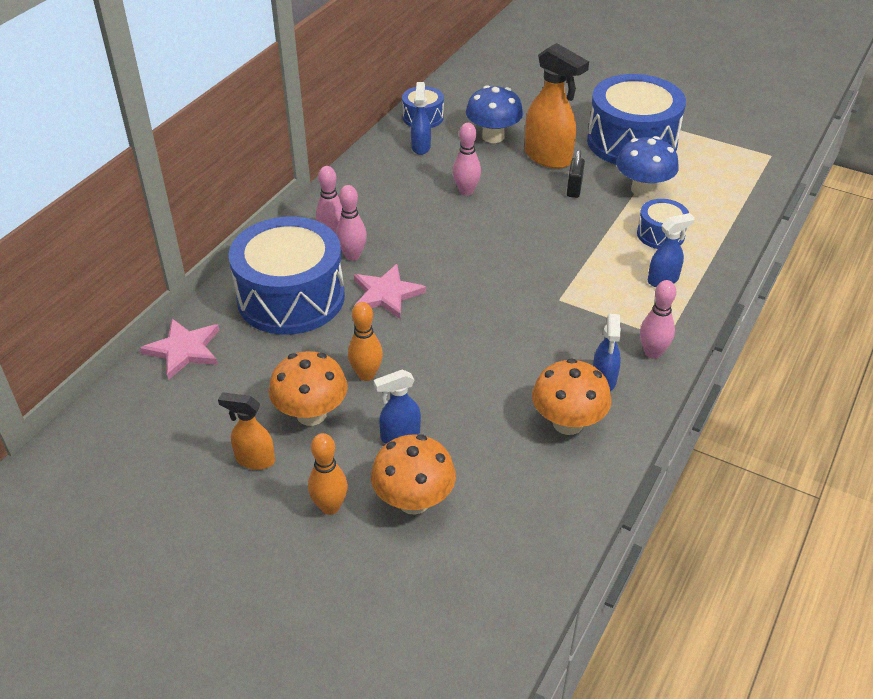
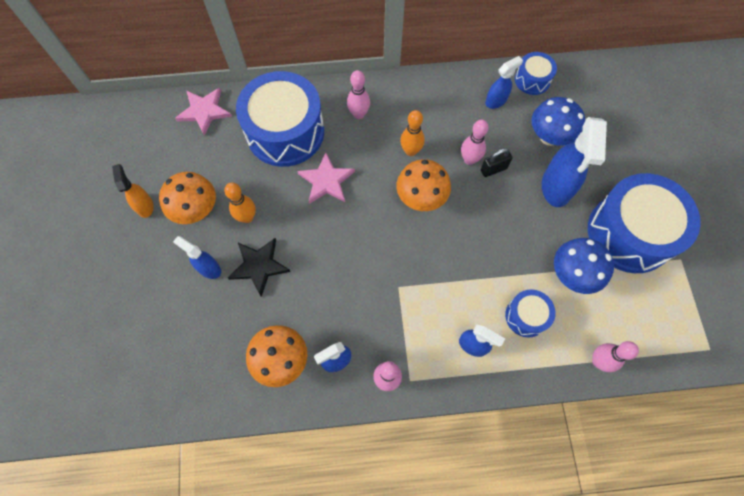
camera: 55 degrees right, 25 degrees up
orange bowling pin [308,433,348,515] -> orange bowling pin moved to [400,110,425,156]
pink bowling pin [336,185,367,261] -> pink bowling pin moved to [592,341,639,372]
orange mushroom [371,434,456,515] -> orange mushroom moved to [396,159,451,211]
orange spray bottle [525,43,589,169] -> blue spray bottle [542,117,607,207]
black padlock [567,150,585,198] -> black padlock moved to [481,148,513,177]
none -> black star [228,238,290,297]

